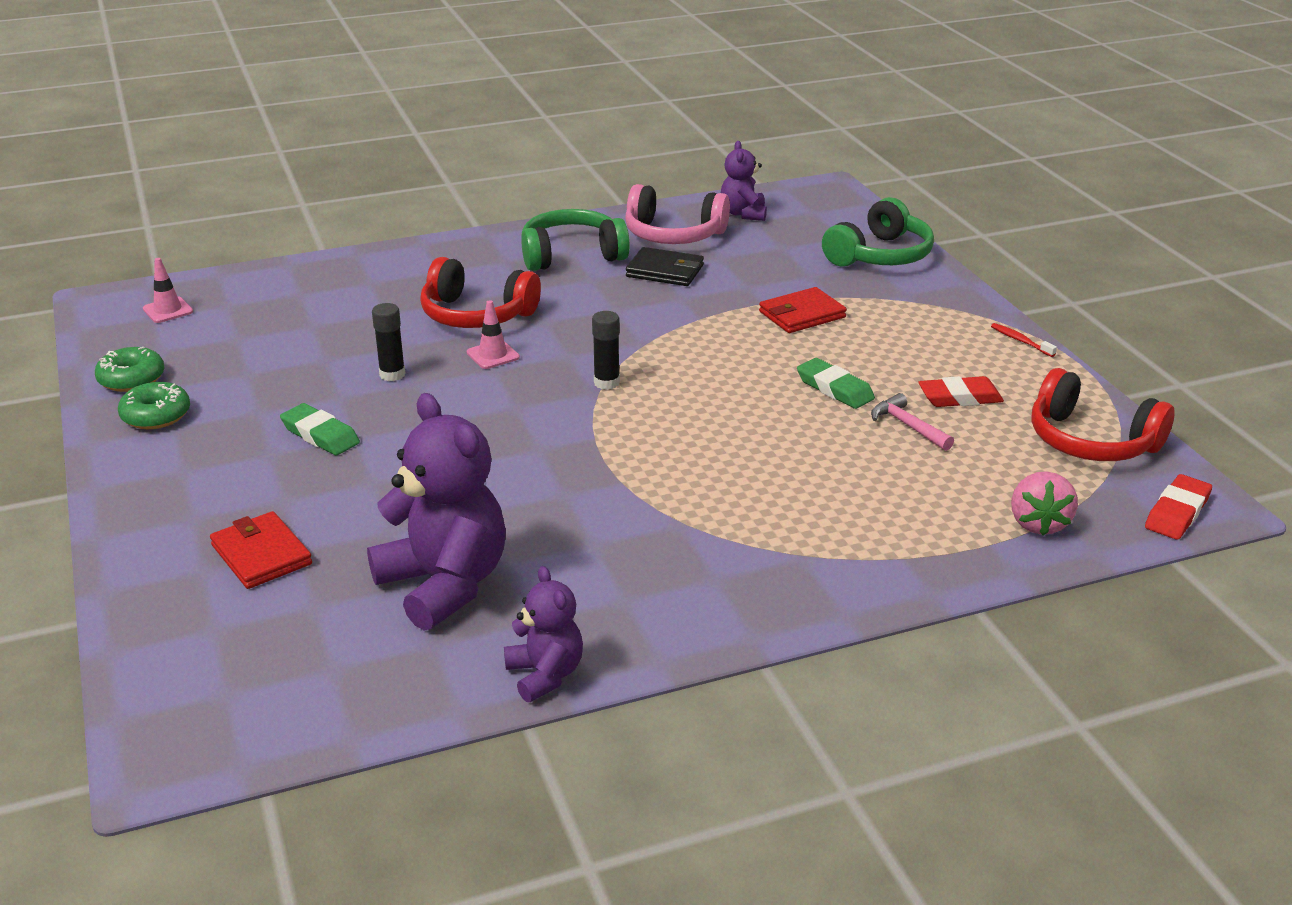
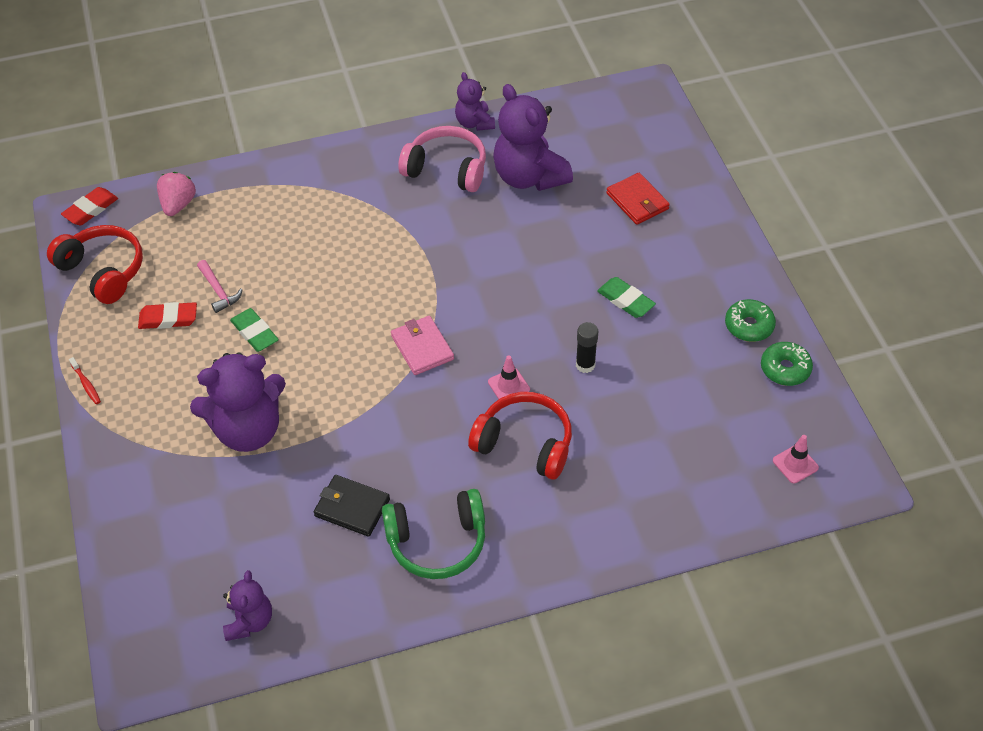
camera: 175 degrees left, 20 degrees up
black glue stick [592,311,620,390] -> pink wallet [391,316,454,375]
pink headphones [625,184,730,244] -> pink headphones moved to [398,126,486,192]
red wallet [759,287,847,333] -> purple teddy bear [190,352,286,452]
green headphones [822,197,934,267] -> none

